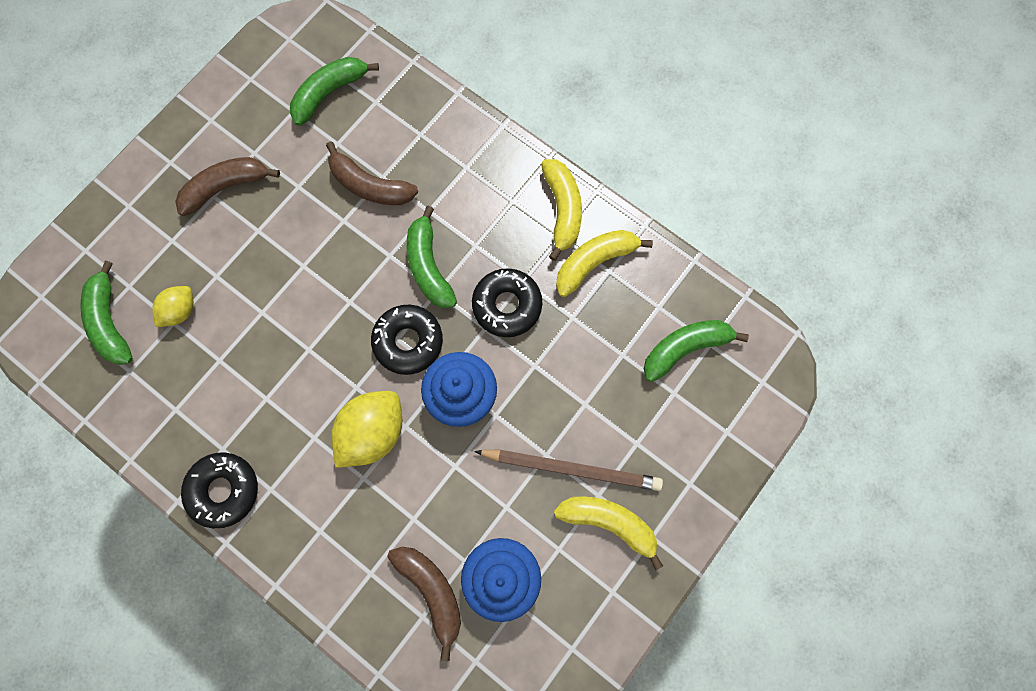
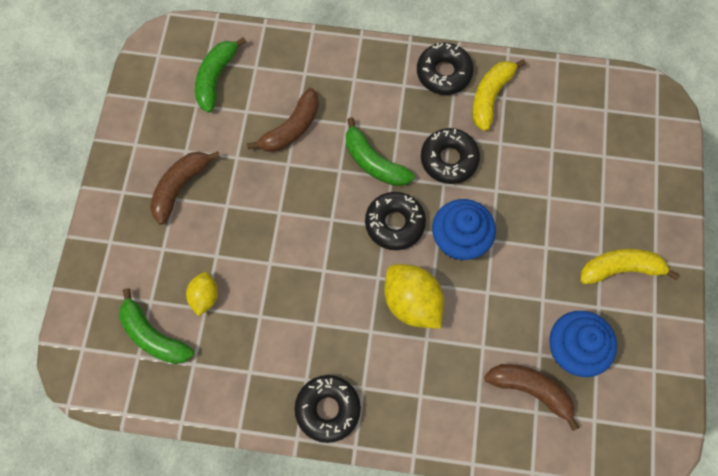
camera: 30 degrees left, 5 degrees down
brown banana [326,141,418,205] -> brown banana turned 45 degrees counterclockwise [247,88,319,152]
yellow lemon [331,391,402,468] -> yellow lemon turned 45 degrees counterclockwise [384,264,444,329]
brown pencil [474,449,663,491] -> none
yellow banana [541,159,582,261] -> black donut [417,43,474,95]
green banana [644,320,749,382] -> none

